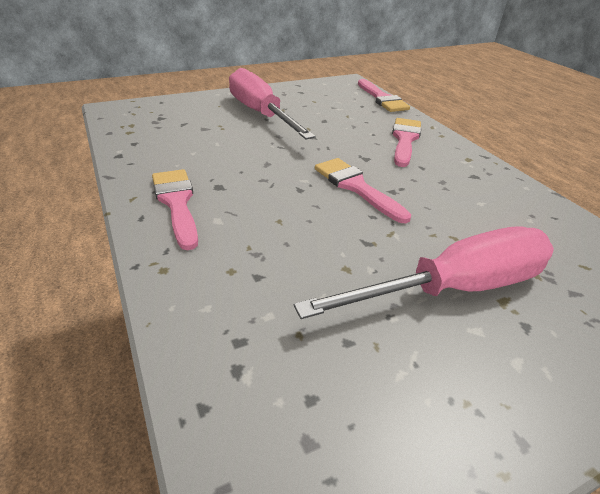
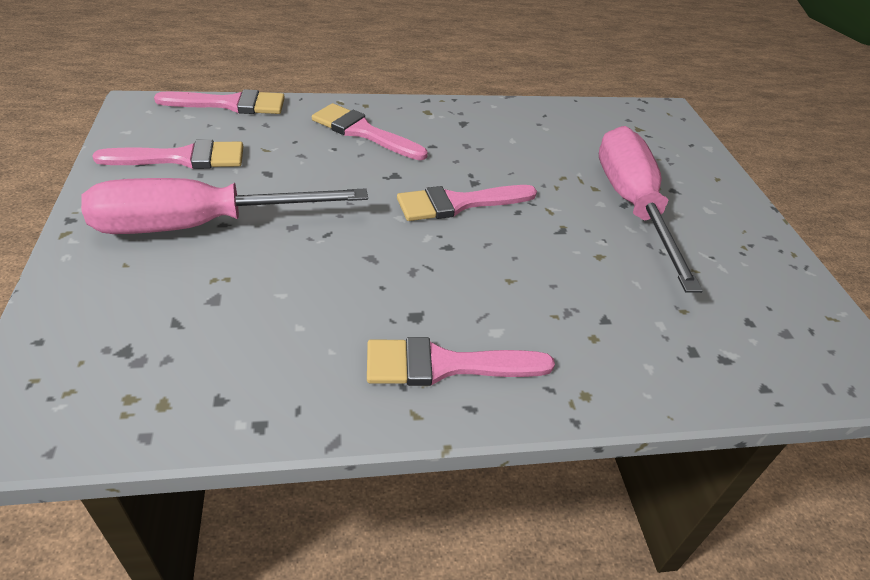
camera: 75 degrees left, 5 degrees up
none -> pink brush [92,140,243,169]

